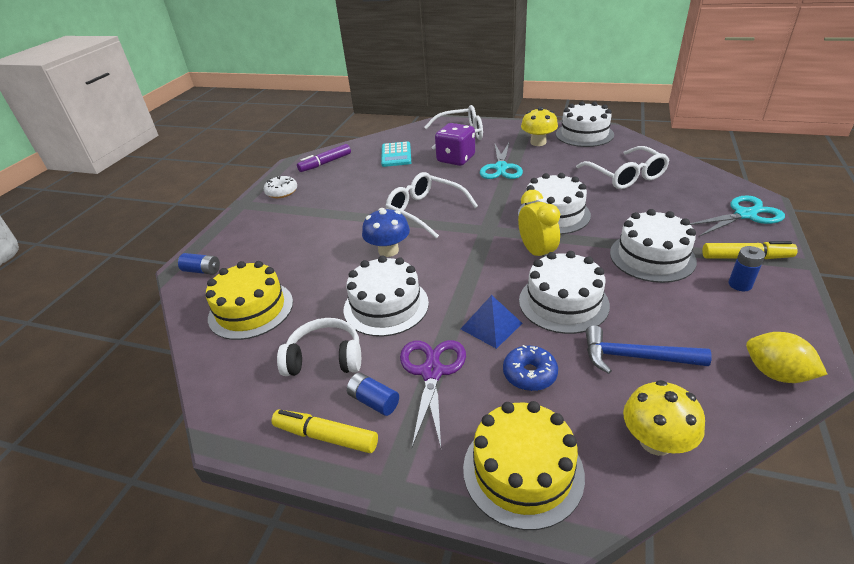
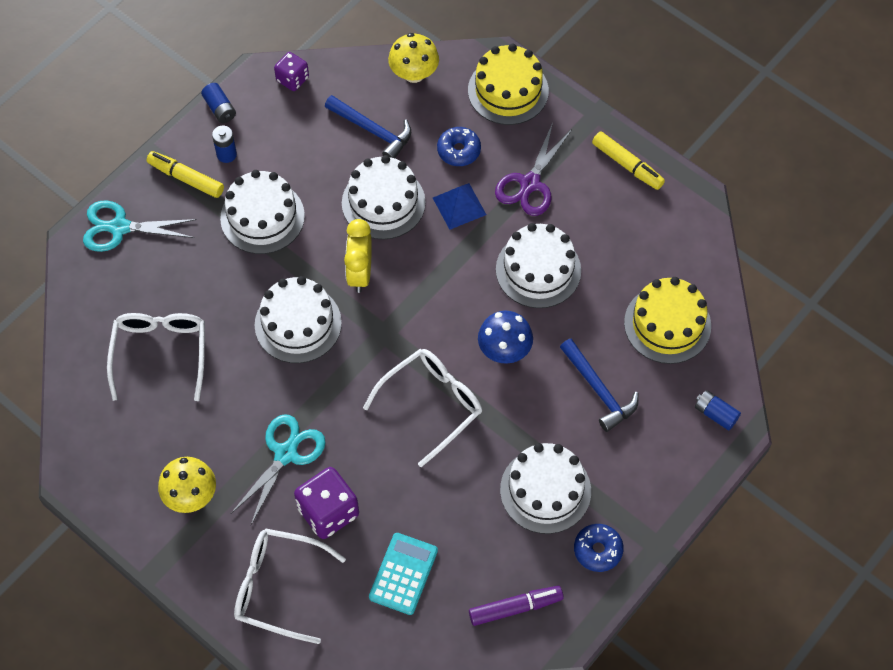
camera: 160 degrees left, 25 degrees up
white donut [264,176,297,198] -> blue donut [574,524,624,572]
white headphones [277,318,361,376] -> none
blue battery [347,372,399,416] -> blue battery moved to [201,83,236,123]
white glasses [386,172,478,238] -> white glasses turned 105 degrees counterclockwise [363,349,482,467]
white cake [556,101,614,147] -> white cake moved to [500,443,591,534]
yellow lemon [746,332,828,383] -> purple dice [274,52,309,91]
none -> blue hammer [560,339,639,432]

